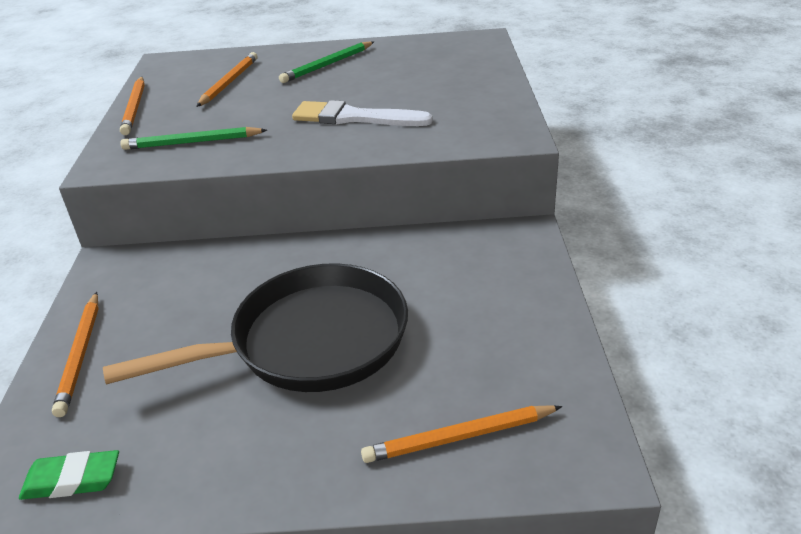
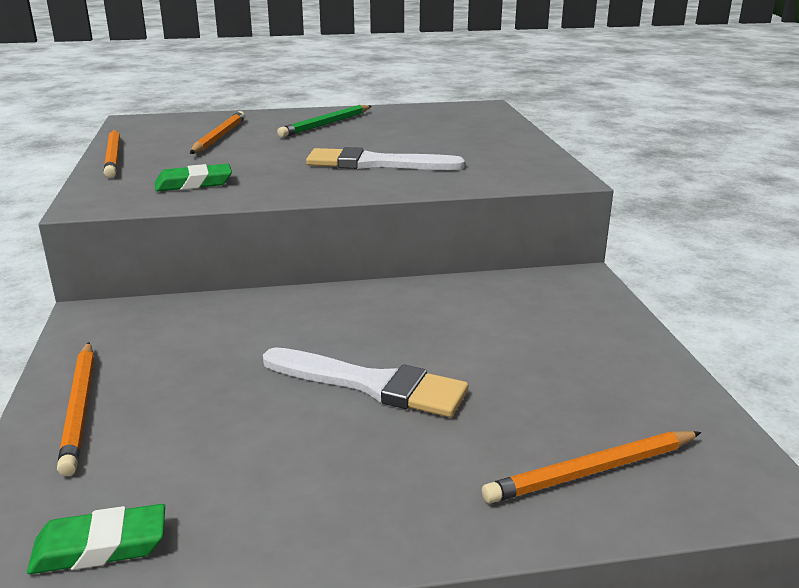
camera: 10 degrees left, 10 degrees down
black pan [103,263,408,392] -> white brush [263,347,468,417]
green pencil [120,127,267,150] -> green eraser [155,164,232,191]

